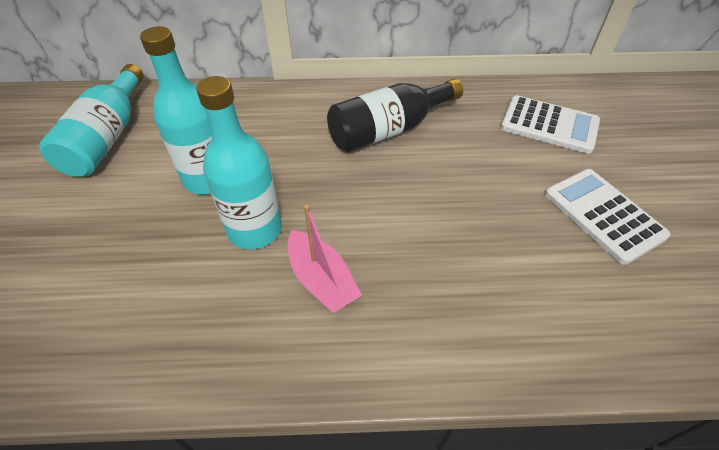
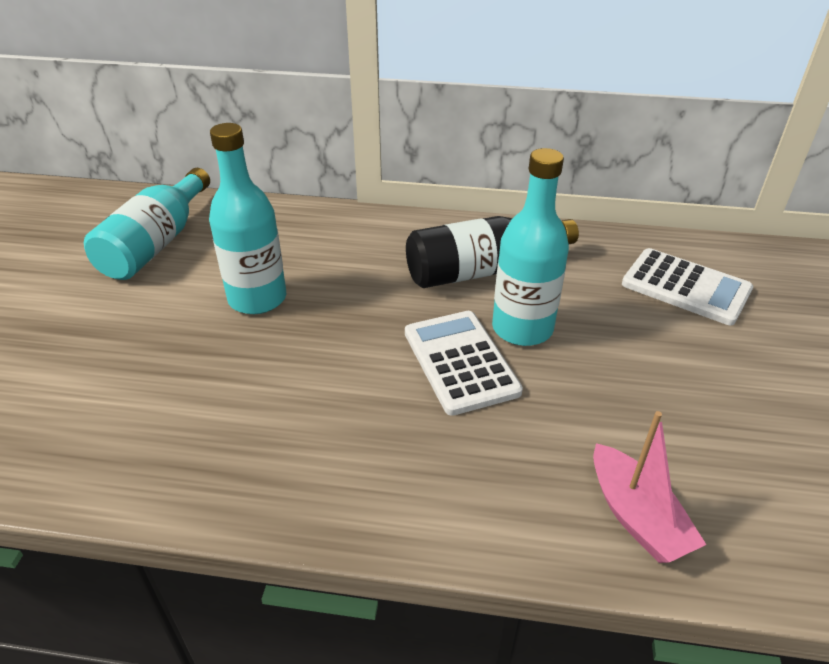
camera: 10 degrees right, 10 degrees down
turquoise bottle [196,76,282,249] -> turquoise bottle moved to [492,148,569,346]
pink boat [288,205,362,313] -> pink boat moved to [593,411,707,563]
white calculator [545,169,671,265] -> white calculator moved to [405,311,523,416]

